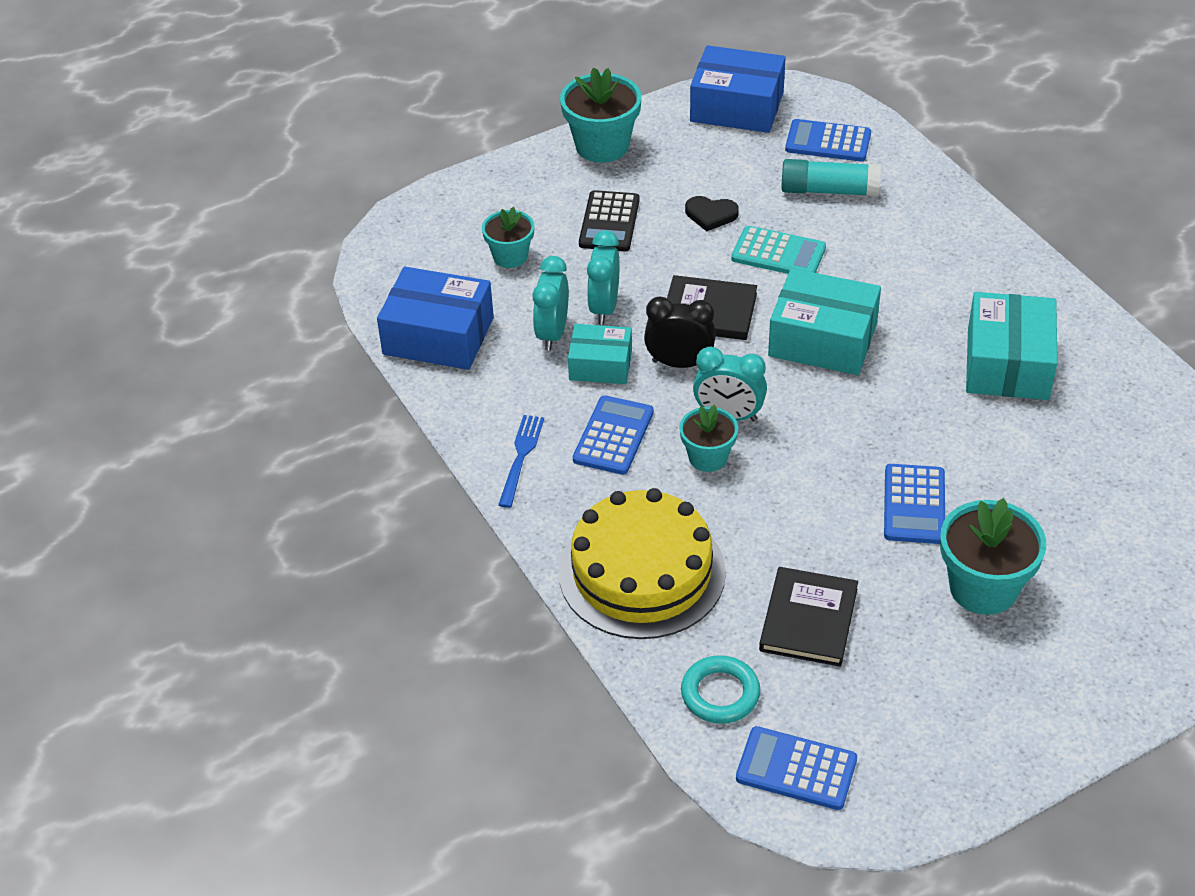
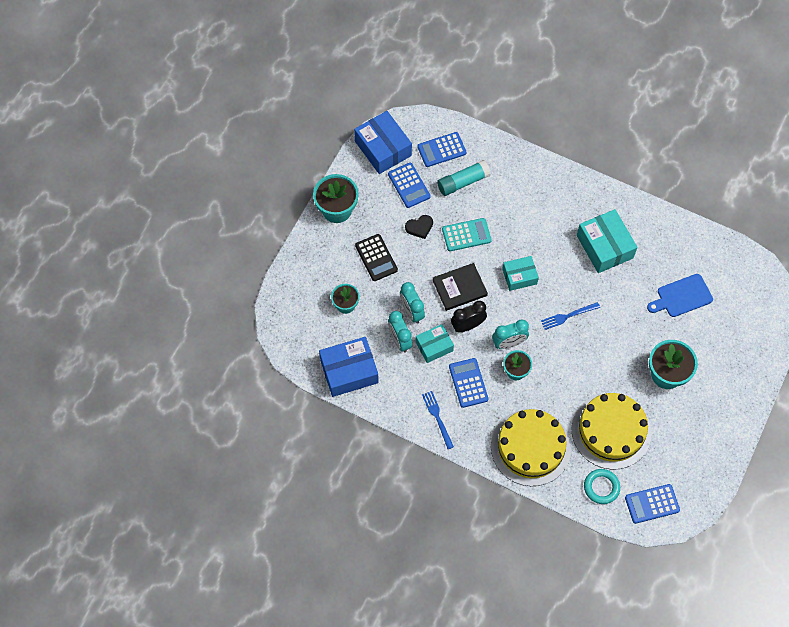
camera: 35 degrees left, 20 degrees up
blue box [690,45,786,133] -> blue box turned 75 degrees clockwise [354,111,412,174]
black book [759,567,858,667] -> yellow cake [571,393,652,470]
turquoise box [768,268,881,375] -> turquoise box [502,256,539,291], size x0.62
blue calculator [884,464,945,544] -> blue calculator moved to [388,163,431,208]
none -> blue fork [541,302,600,330]
none -> blue cutting board [647,274,713,317]

